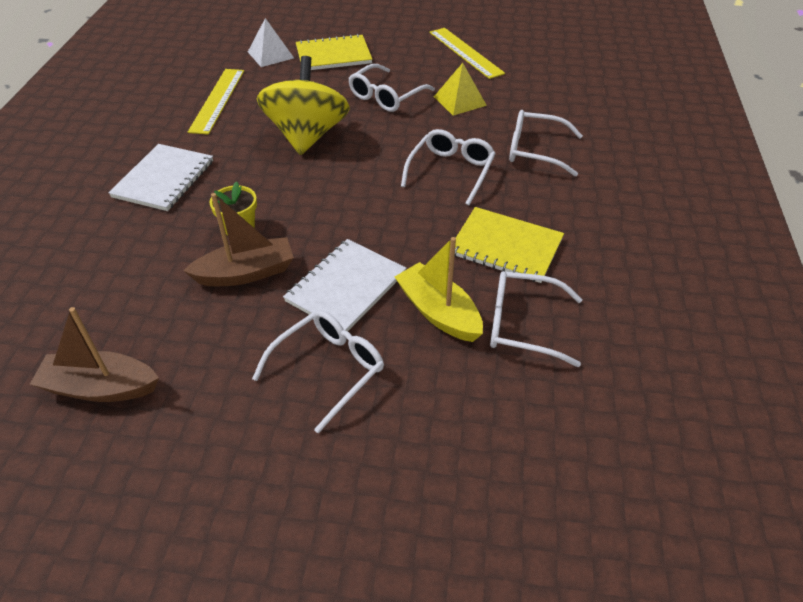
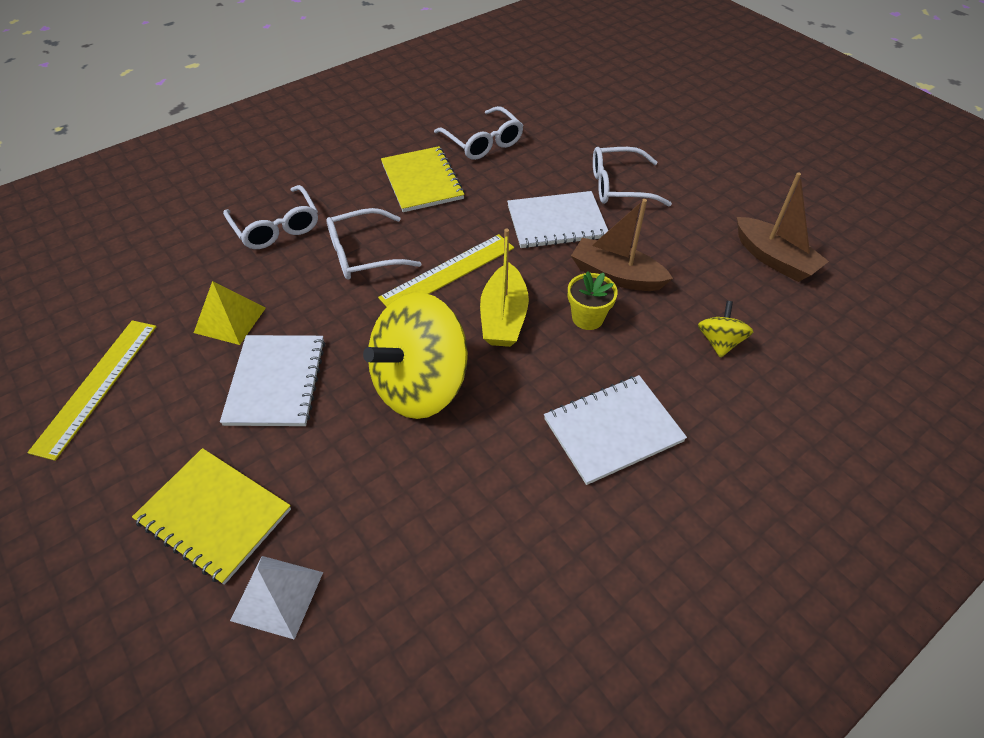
camera: 135 degrees left, 5 degrees up
yellow ruler [188,69,244,135] -> yellow ruler moved to [378,234,514,307]
white glasses [348,64,435,112] -> white notebook [220,335,325,426]
yellow boat [395,237,483,342] -> yellow boat moved to [480,229,529,347]
none -> yellow spinning top [698,301,753,358]

